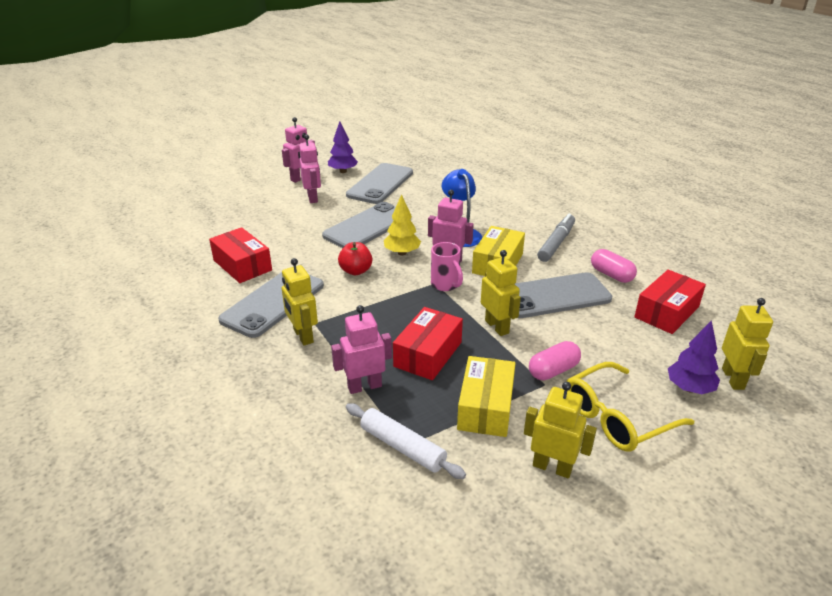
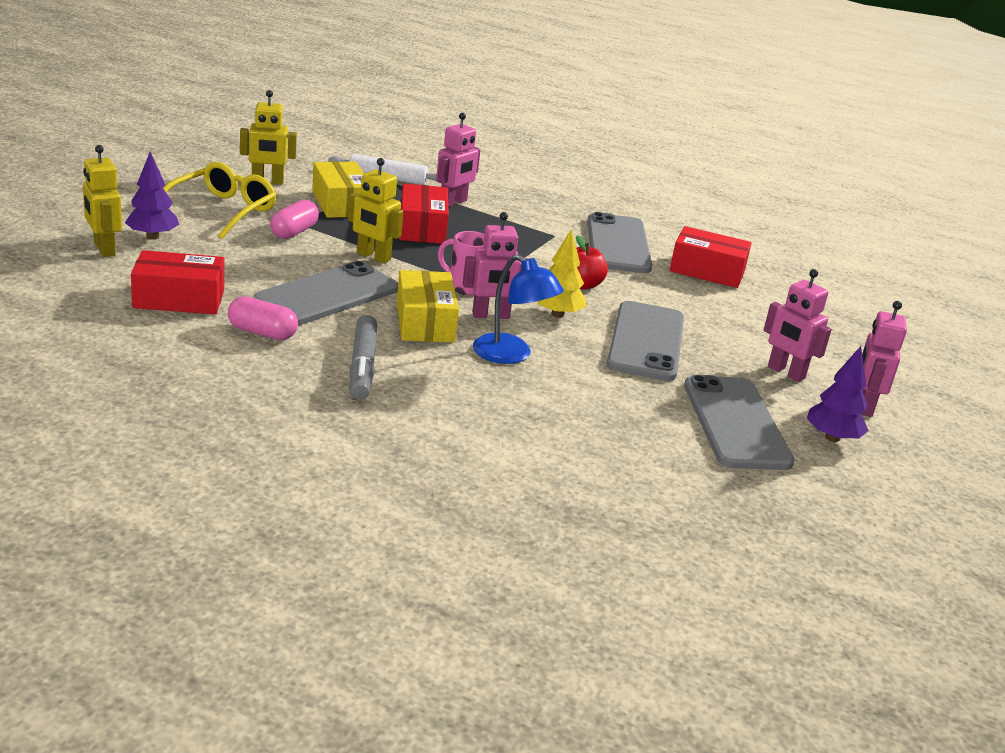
camera: 145 degrees right, 5 degrees down
yellow robot [282,258,318,346] -> none
red box [634,270,706,334] -> red box turned 75 degrees clockwise [131,250,224,314]

